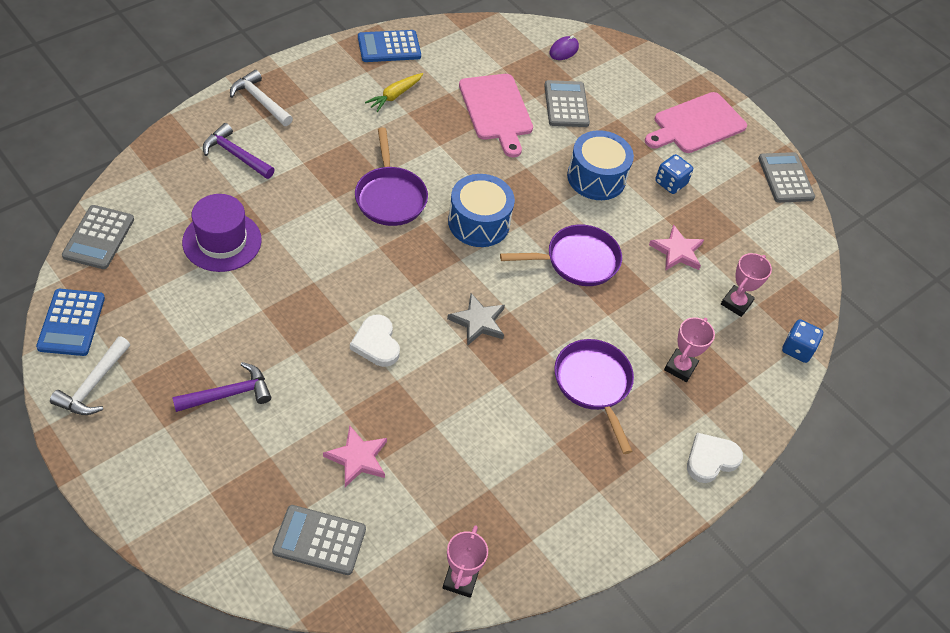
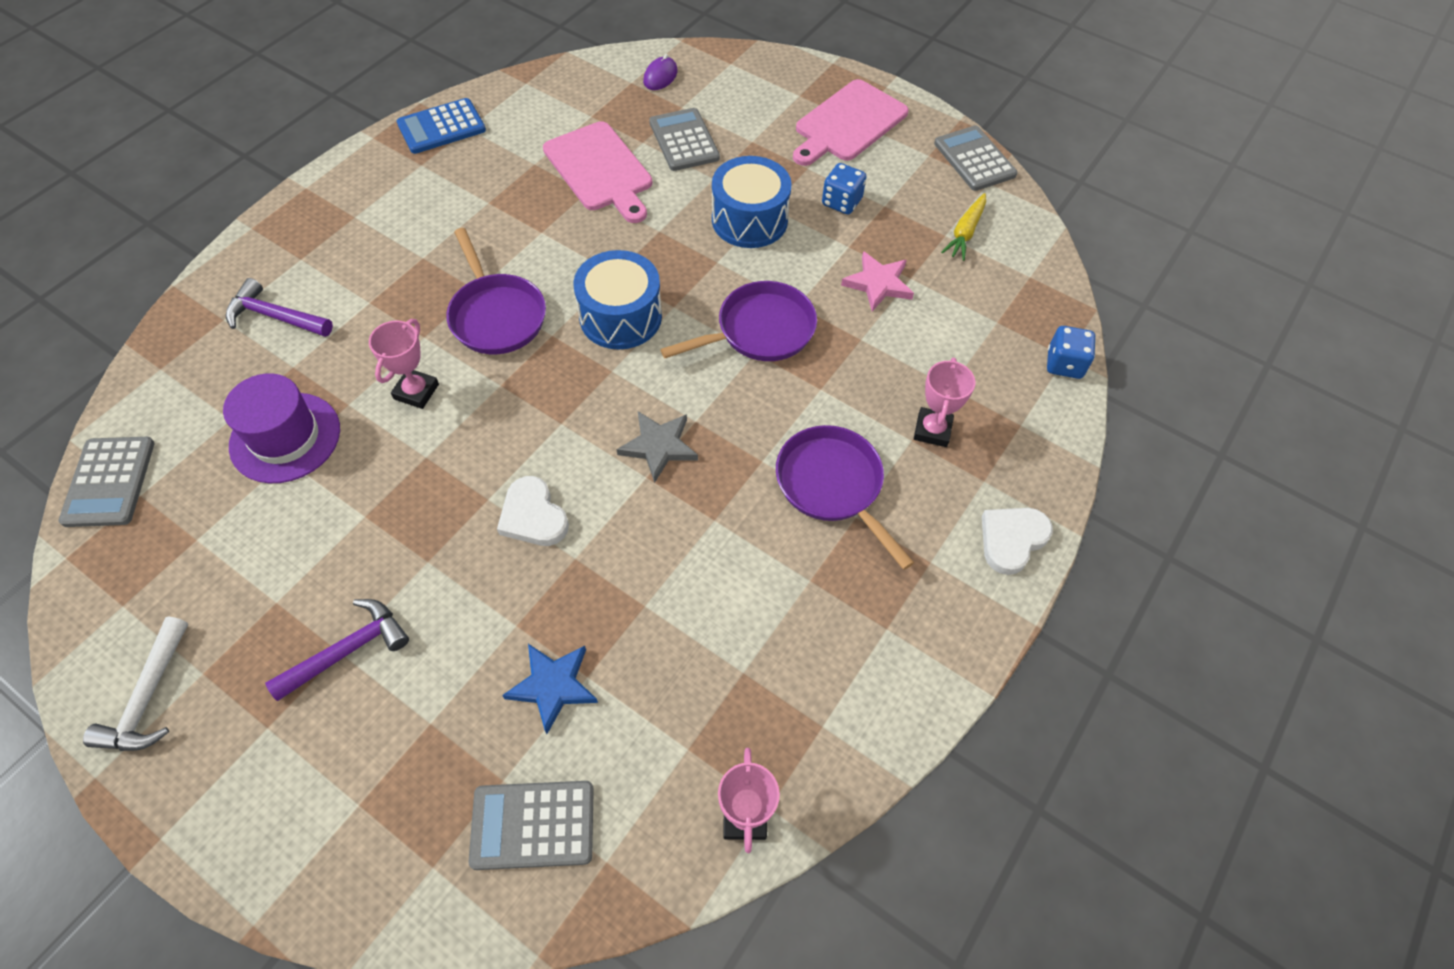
camera: 10 degrees left, 5 degrees up
blue calculator [36,289,105,356] -> none
white hammer [230,70,293,126] -> none
pink star [323,425,387,487] -> blue star [502,644,598,734]
yellow carrot [365,73,423,112] -> yellow carrot moved to [941,193,986,261]
pink trophy [721,253,772,317] -> pink trophy moved to [369,319,439,409]

